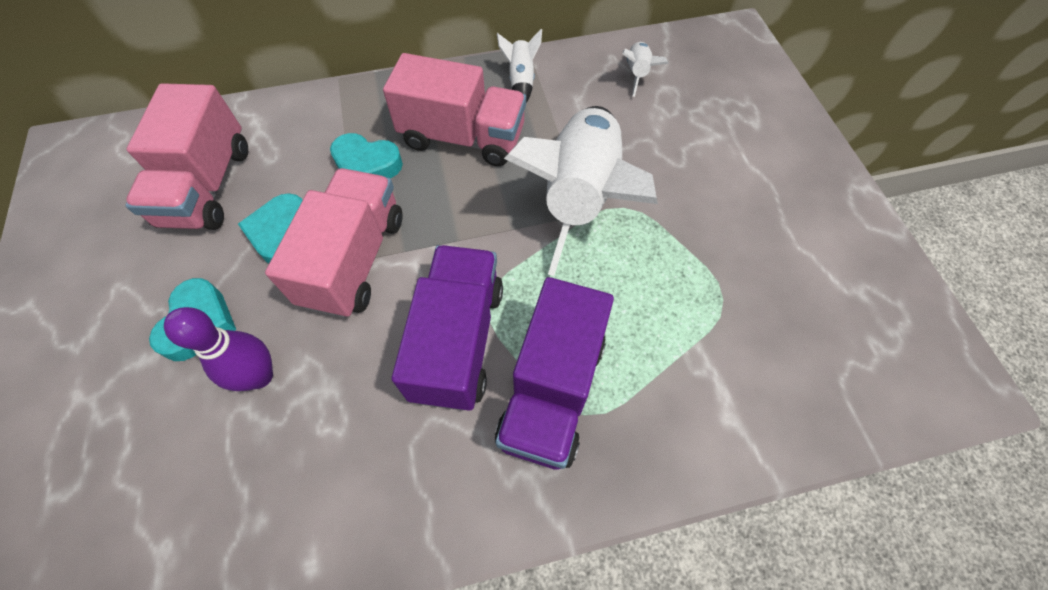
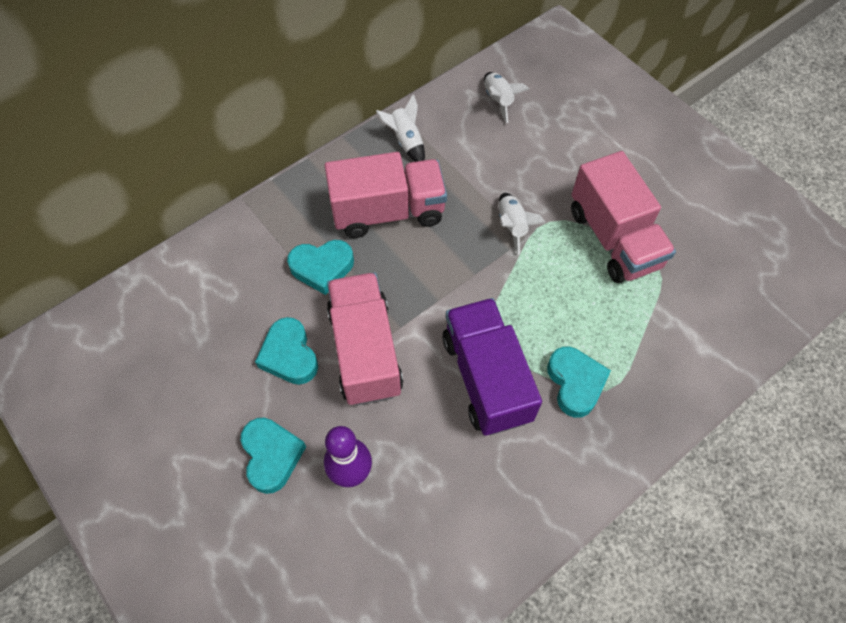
camera: 25 degrees left, 0 degrees up
pink truck [125,83,248,230] -> pink truck moved to [571,151,676,283]
purple truck [495,277,614,470] -> turquoise heart [547,347,611,418]
white rocket [504,106,658,276] -> white rocket [498,193,546,255], size x0.41

